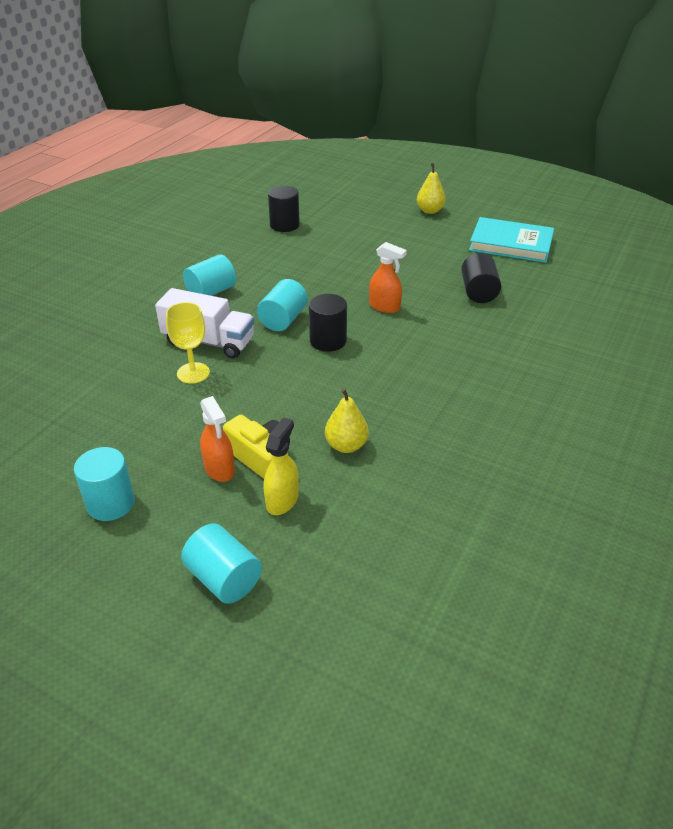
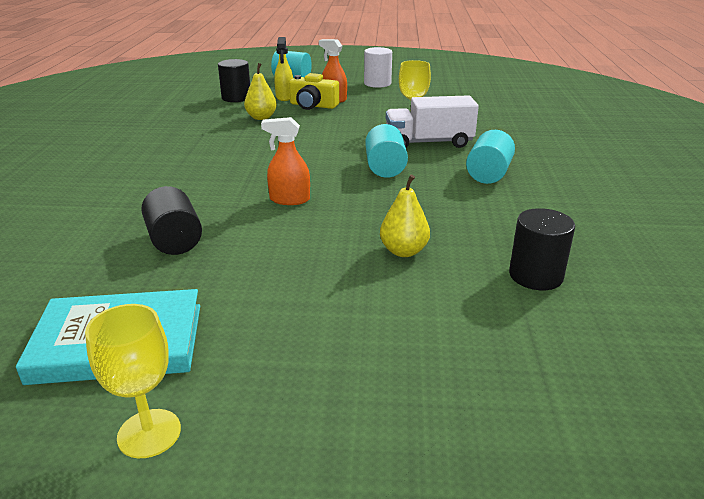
camera: 155 degrees right, 10 degrees down
turquoise cylinder [74,447,135,521] -> white cylinder [364,47,392,88]
black cylinder [309,294,347,352] -> black cylinder moved to [218,59,250,102]
yellow pear [417,163,446,214] -> yellow pear moved to [380,174,430,257]
none -> yellow goblet [85,304,181,458]

